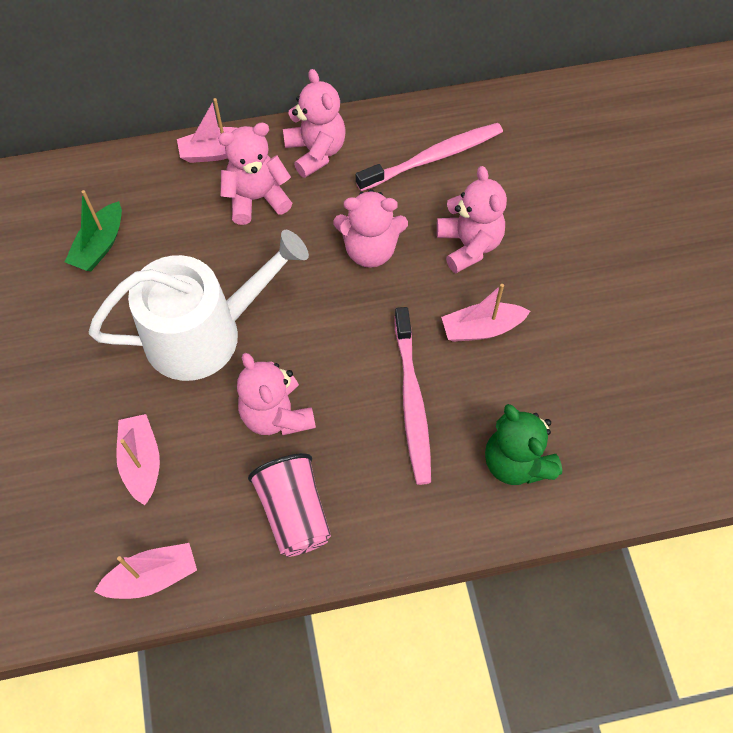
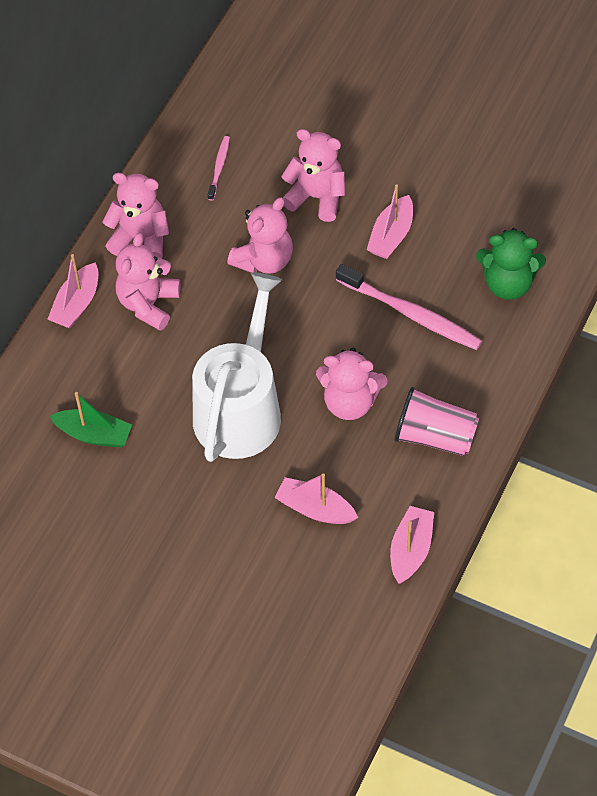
camera: 50 degrees left, 5 degrees down
green boat [65,190,122,271] -> green boat turned 45 degrees counterclockwise [50,392,132,448]
pink toothbrush [356,123,503,191] -> pink toothbrush [208,136,230,201], size x0.51

